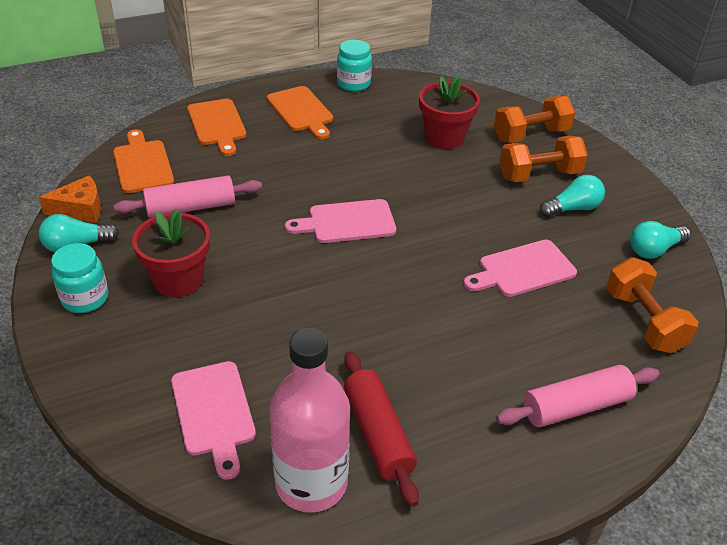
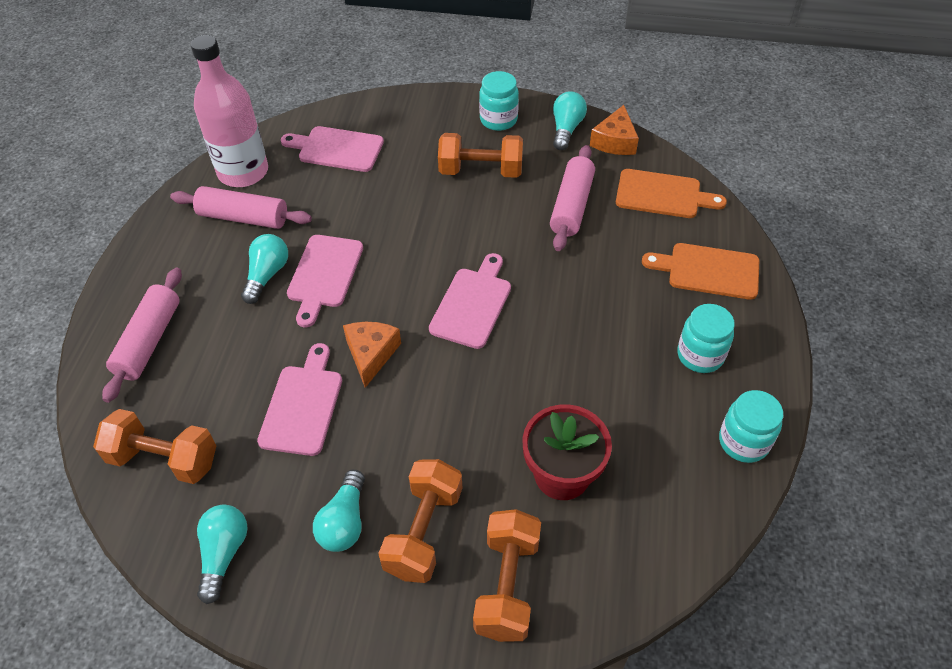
camera: 125 degrees right, 10 degrees up
red flower pot [132,209,210,297] -> orange dumbbell [438,133,523,178]
orange cutting board [267,86,333,140] -> turquoise jar [677,304,735,373]
red rolling pin [344,351,419,507] -> pink rolling pin [170,186,312,229]
none -> turquoise light bulb [241,234,288,304]
none -> pink cutting board [287,235,363,327]
none -> orange cheese [343,322,401,388]

